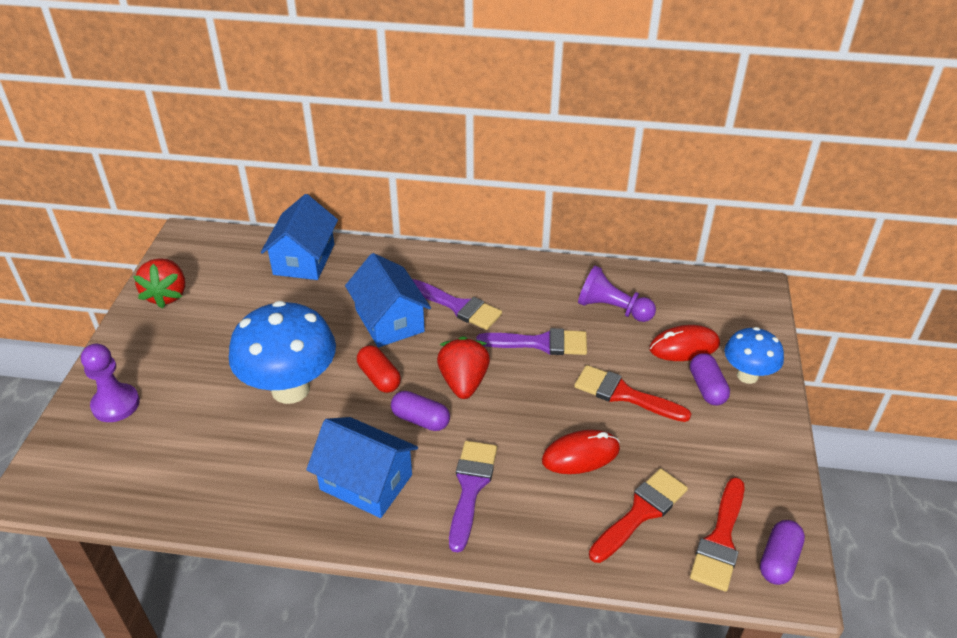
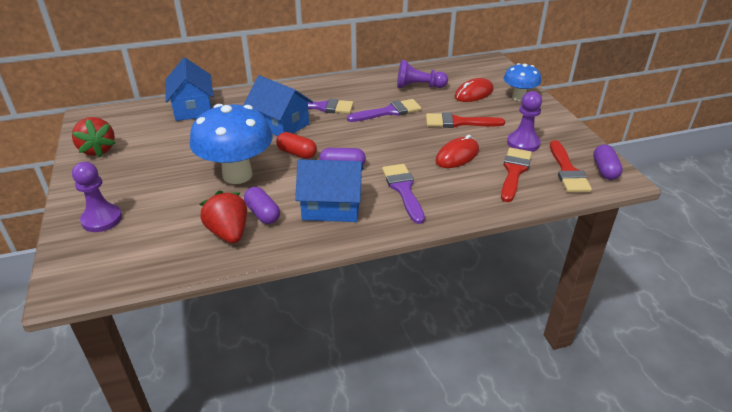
camera: 25 degrees left, 5 degrees down
red strawberry [437,336,490,399] -> red strawberry moved to [200,191,247,244]
purple capsule [690,353,730,405] -> purple capsule moved to [244,187,280,224]
none -> purple pawn [507,91,542,152]

